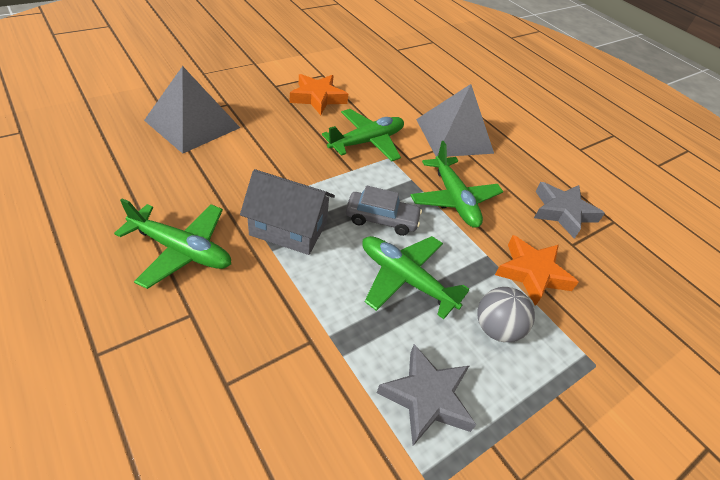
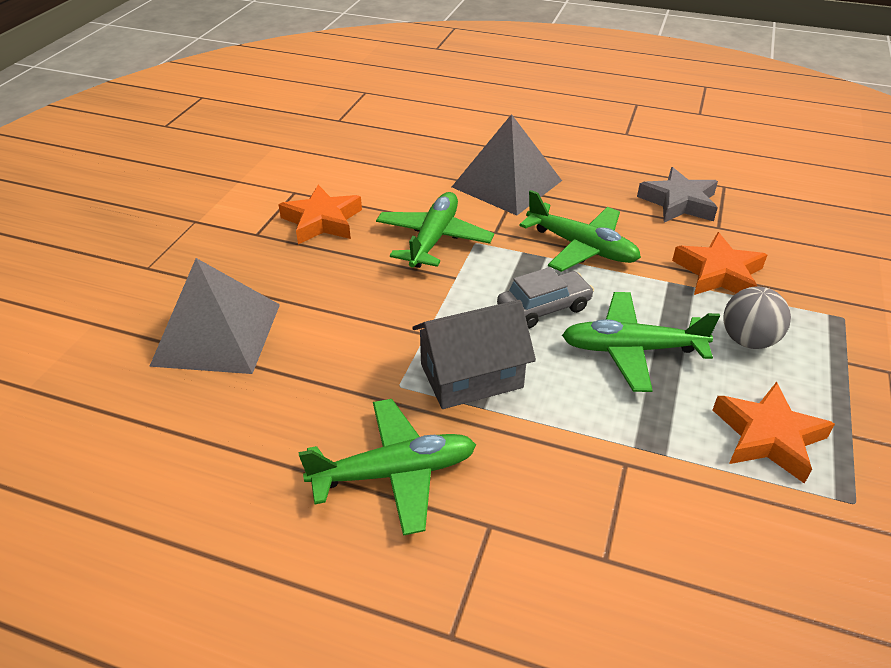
camera: 30 degrees left, 5 degrees down
grey star [377,344,476,446] -> orange star [713,382,835,484]

